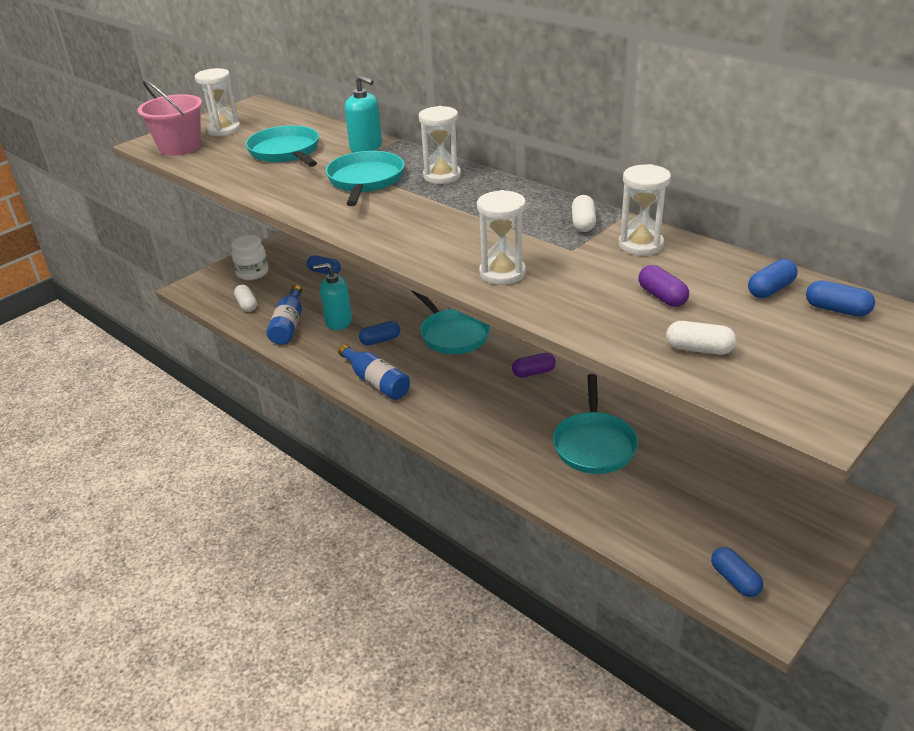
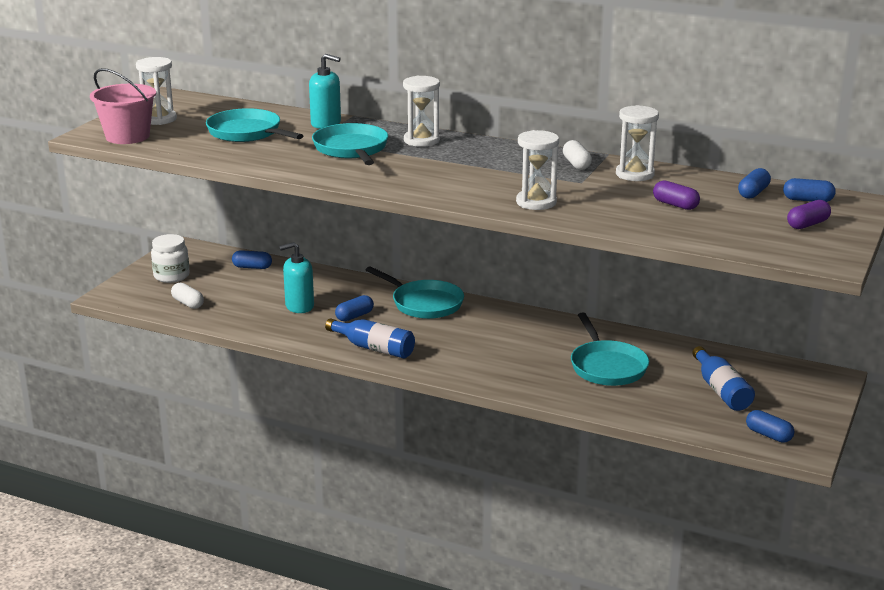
camera: 20 degrees left, 10 degrees down
blue bottle [266,285,302,345] -> blue bottle moved to [692,346,755,411]
purple capsule [512,353,556,378] -> purple capsule moved to [787,200,831,229]
white capsule [666,321,736,355] -> none

